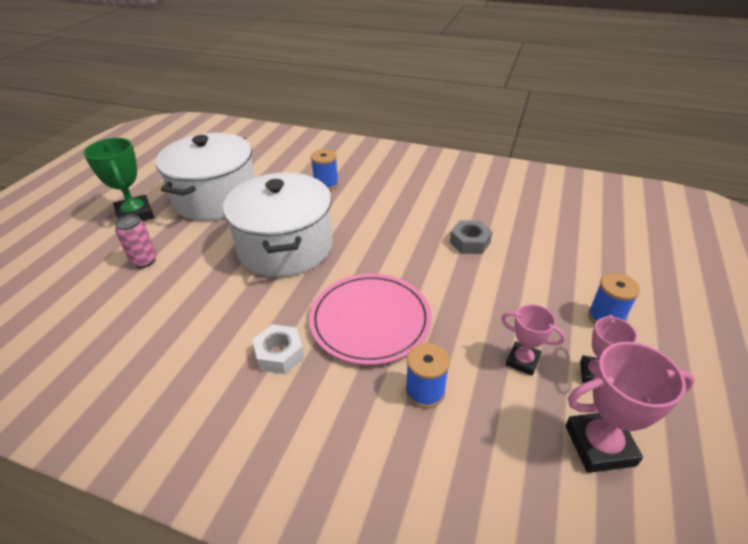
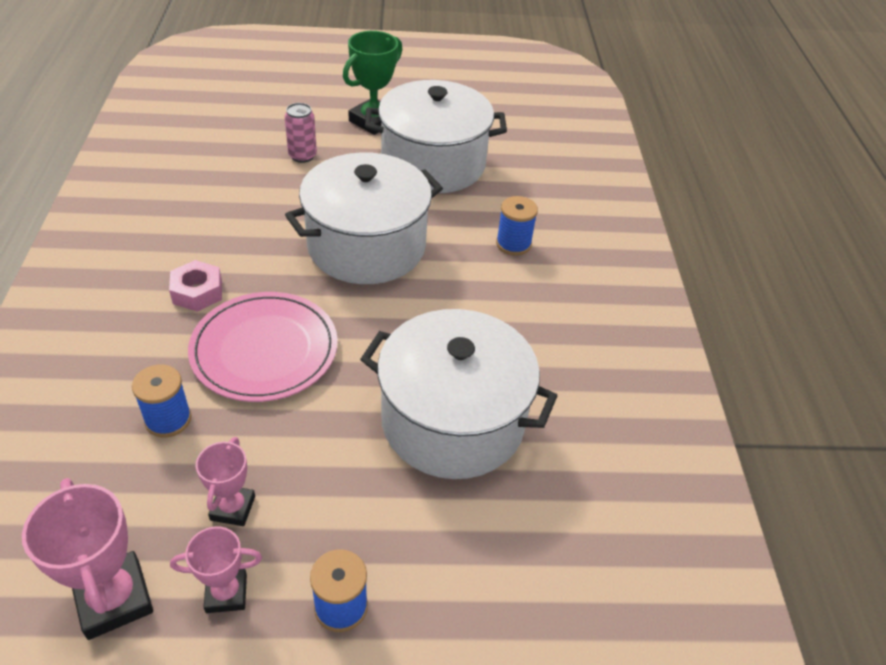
camera: 65 degrees right, 5 degrees up
white nut [252,324,305,374] -> pink nut [169,260,222,312]
grey nut [450,221,493,254] -> white pot [360,309,557,479]

